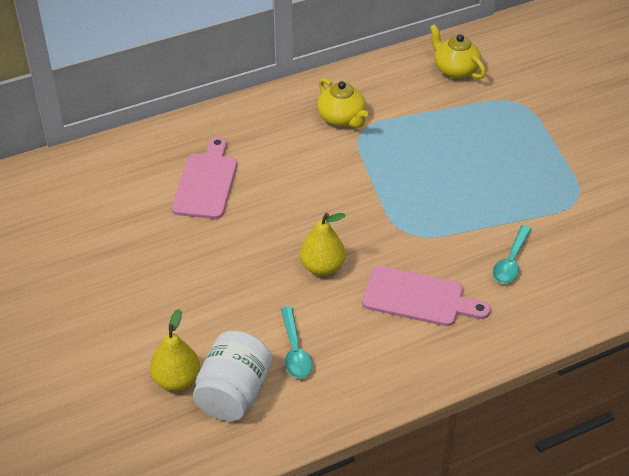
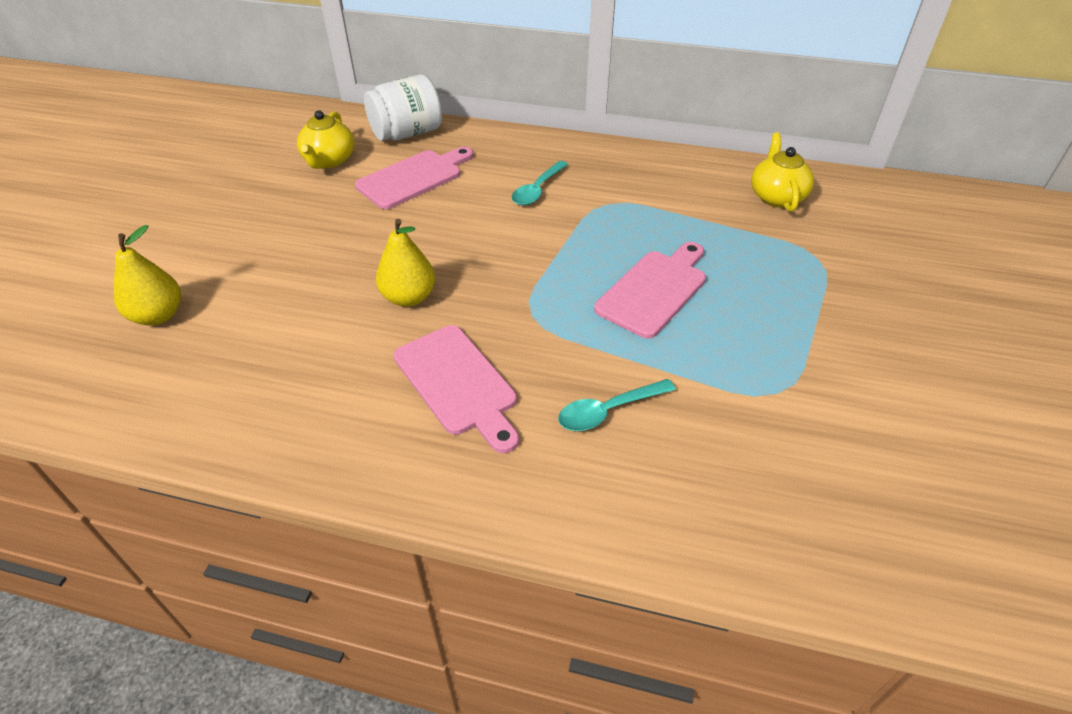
camera: 40 degrees right, 0 degrees up
white jar [193,331,272,421] -> white jar moved to [364,74,442,141]
turquoise spoon [281,307,312,378] -> turquoise spoon moved to [512,161,568,205]
yellow teapot [317,78,368,128] -> yellow teapot moved to [297,110,355,169]
none -> pink cutting board [594,242,706,339]

